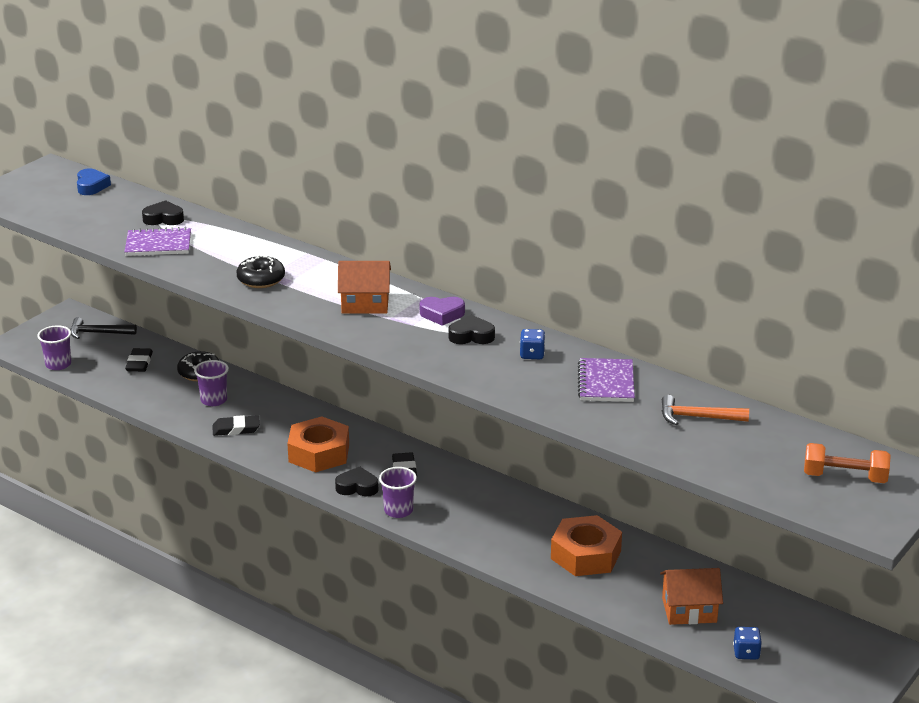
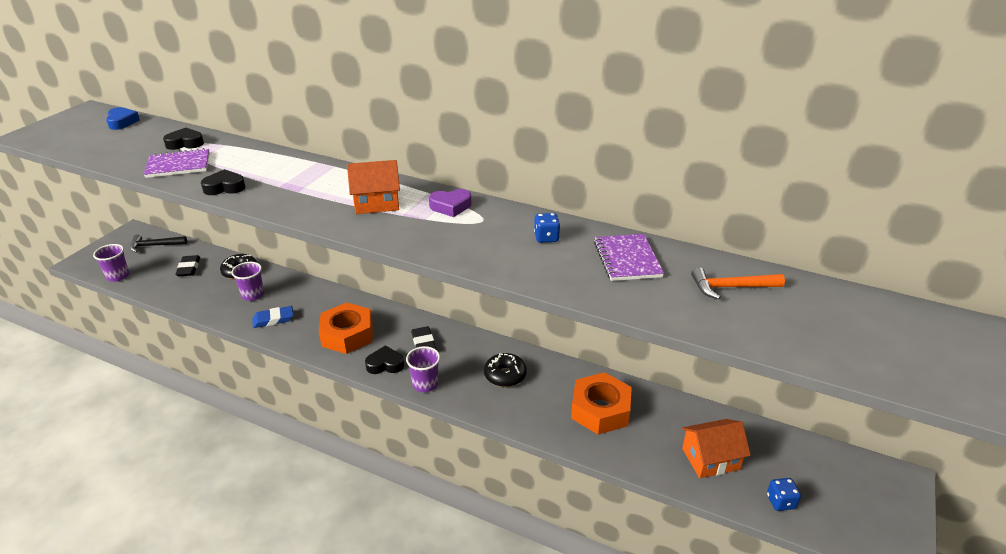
camera: 10 degrees left, 5 degrees up
black eraser [213,415,260,436] -> blue eraser [252,306,293,328]
black donut [236,255,285,288] -> black donut moved to [484,353,527,387]
black heart [449,315,495,344] -> black heart moved to [201,169,246,195]
orange dumbbell [804,443,891,483] -> none

